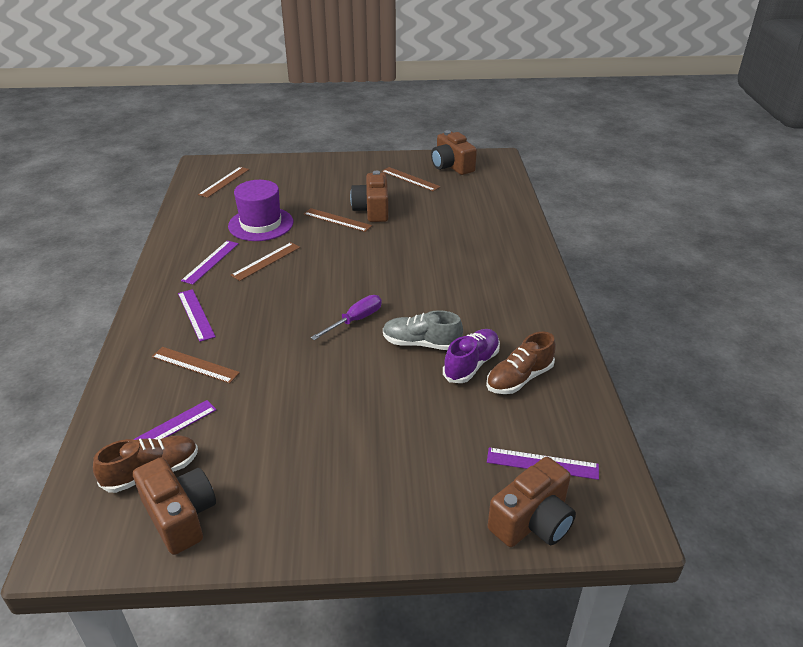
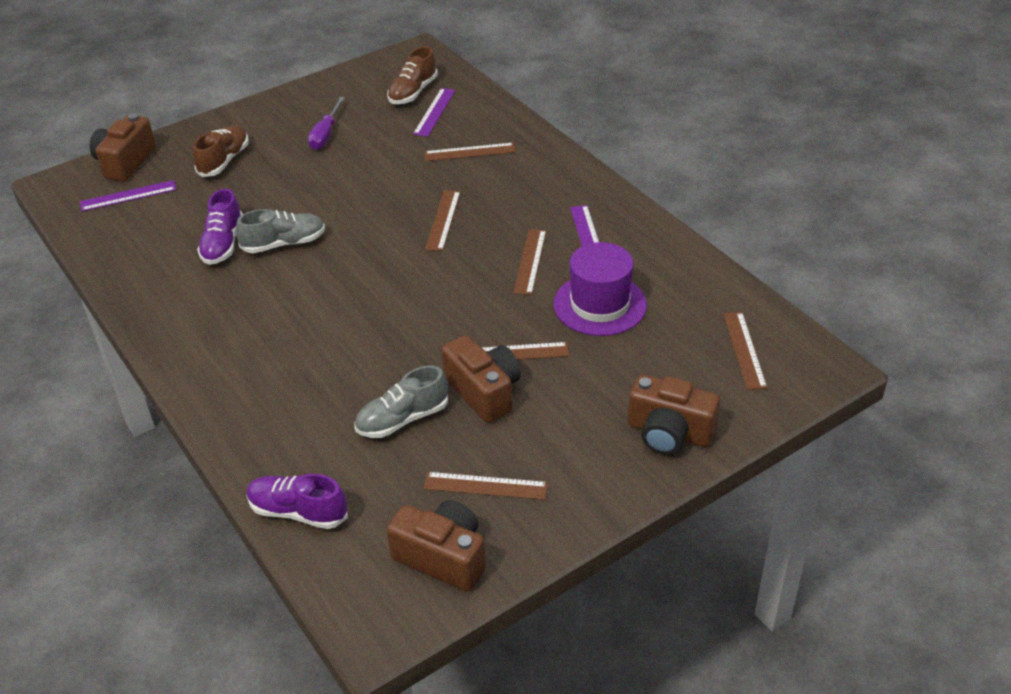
camera: 150 degrees right, 5 degrees up
brown camera [133,457,216,555] -> brown camera moved to [628,375,720,455]
purple ruler [178,289,216,342] -> none
purple screwdriver [311,295,382,340] -> purple screwdriver moved to [308,97,345,150]
brown shoe [486,332,556,394] -> brown shoe moved to [193,125,249,177]
none -> purple shoe [246,474,348,529]
none -> grey shoe [355,366,448,438]
none -> brown ruler [425,190,460,251]

